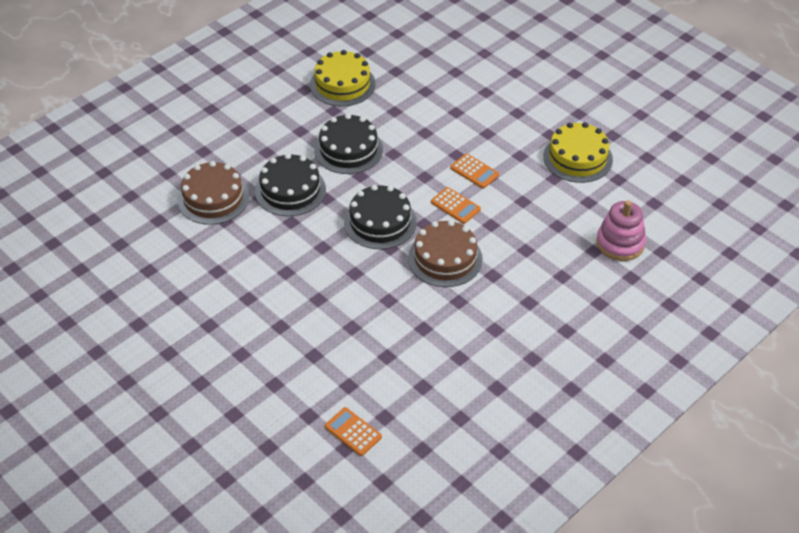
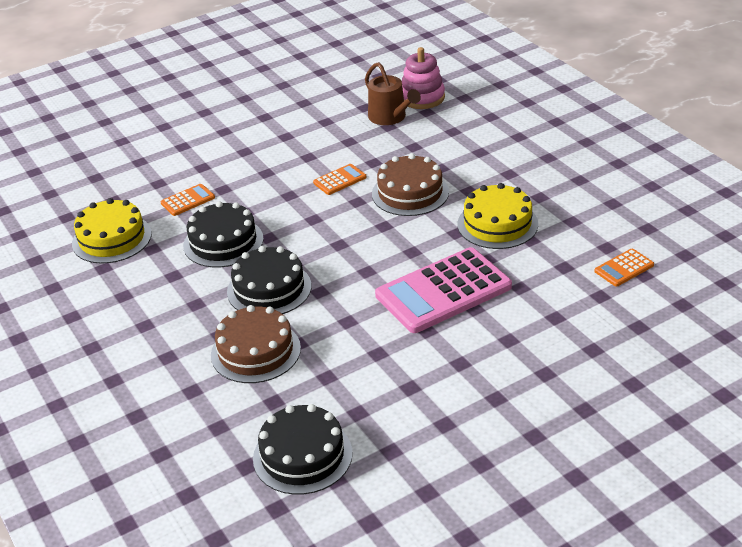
camera: 75 degrees left, 10 degrees down
black cake [344,185,417,249] -> black cake moved to [253,404,352,495]
orange calculator [450,153,499,188] -> orange calculator moved to [161,184,215,216]
yellow cake [543,122,613,183] -> yellow cake moved to [458,183,538,249]
none -> brown watering can [365,62,421,125]
none -> pink calculator [375,247,512,333]

